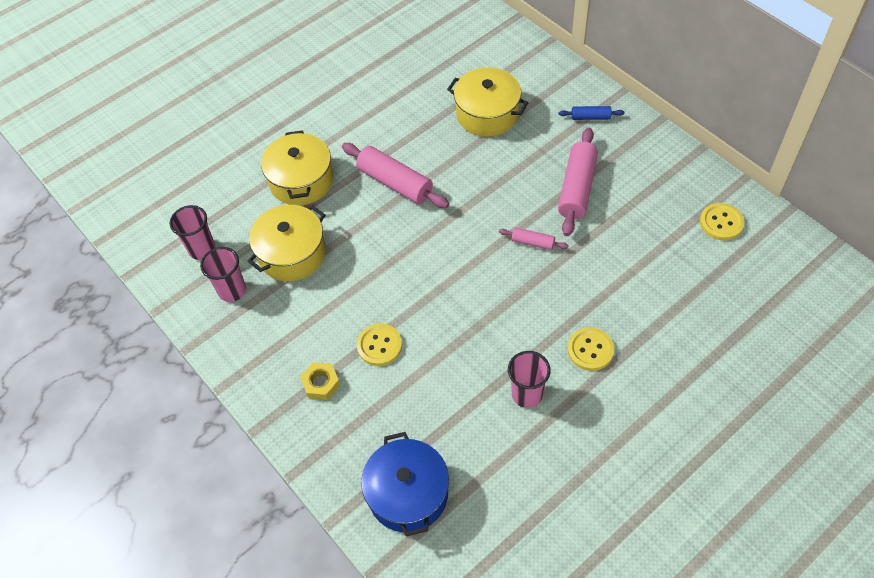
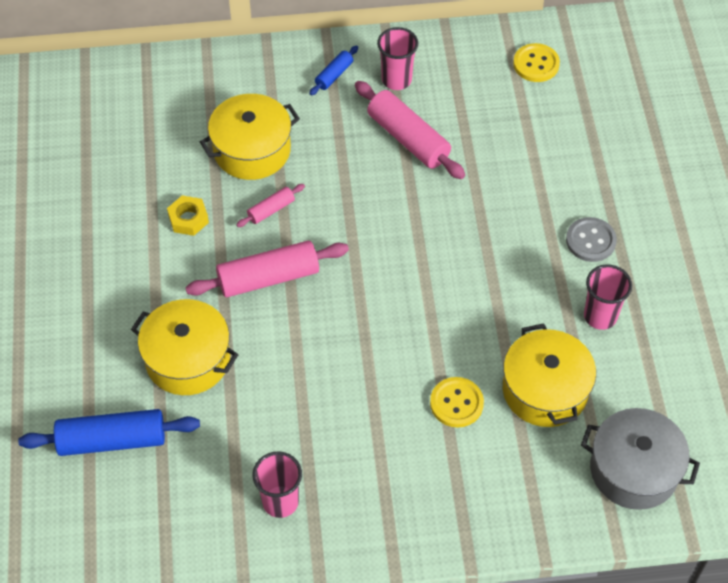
camera: 60 degrees left, 0 degrees up
pink cup [170,205,215,260] -> pink cup moved to [377,27,418,90]
yellow pot [247,205,326,281] -> yellow pot moved to [503,323,596,427]
yellow nut [300,362,340,400] -> yellow nut moved to [167,196,209,236]
blue pot [361,432,449,536] -> grey pot [581,408,700,510]
pink rolling pin [499,227,568,250] -> pink rolling pin moved to [236,184,305,227]
yellow button [567,328,614,371] -> grey button [566,217,617,262]
none -> blue rolling pin [18,409,200,456]

